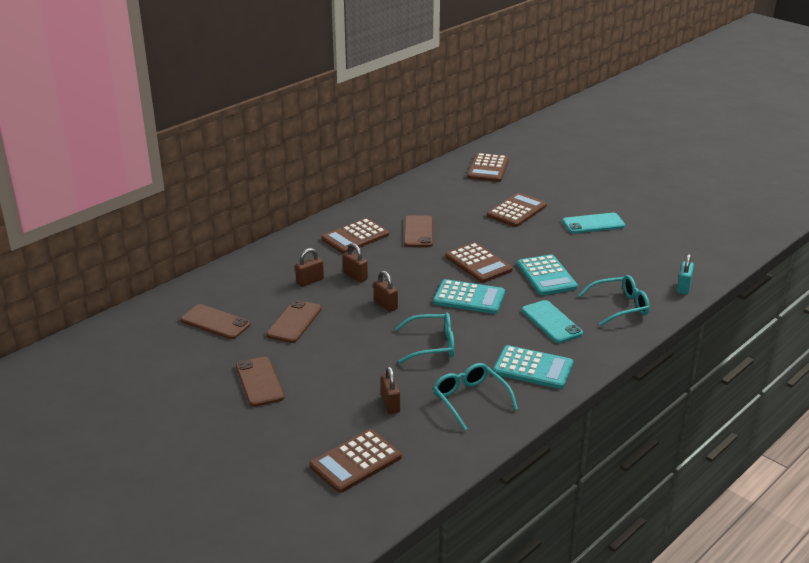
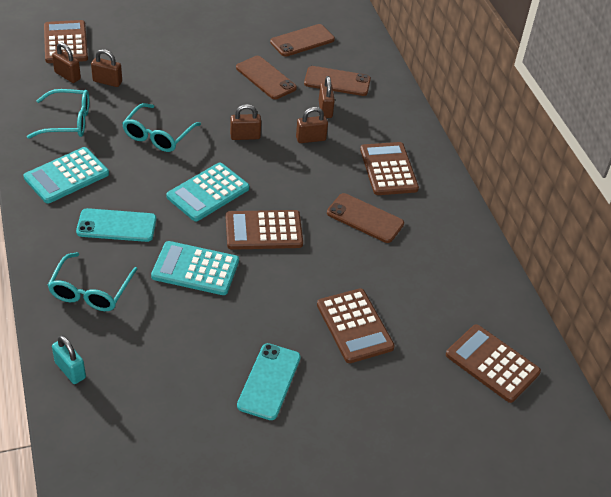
camera: 115 degrees right, 15 degrees up
brown phone [236,357,285,407] -> brown phone moved to [304,66,371,96]
none -> brown padlock [52,42,81,83]

